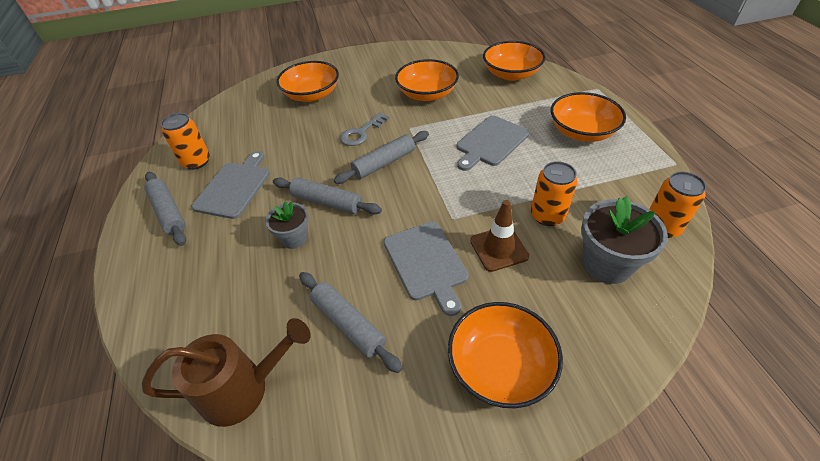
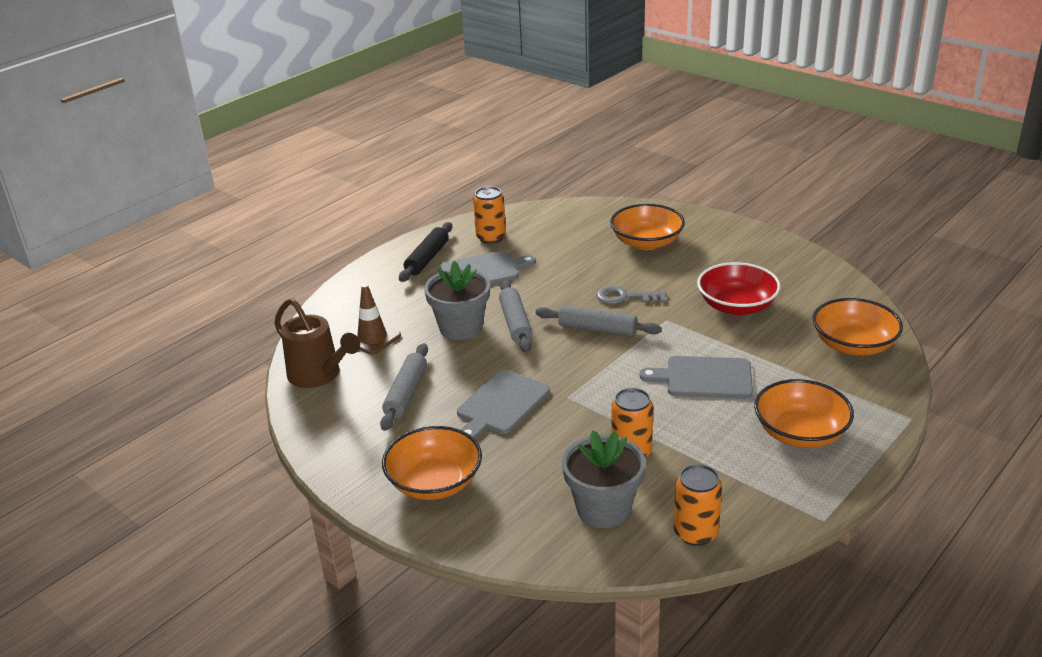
camera: 55 degrees right, 15 degrees down
grey rolling pin [144,172,186,246] -> black rolling pin [399,222,452,282]
grey flower pot [265,201,309,249] -> grey flower pot [424,261,490,340], size x1.64
orange bowl [395,59,459,101] -> red bowl [697,262,781,315]
brown traffic cone [470,200,529,272] -> brown traffic cone moved to [352,284,401,355]

